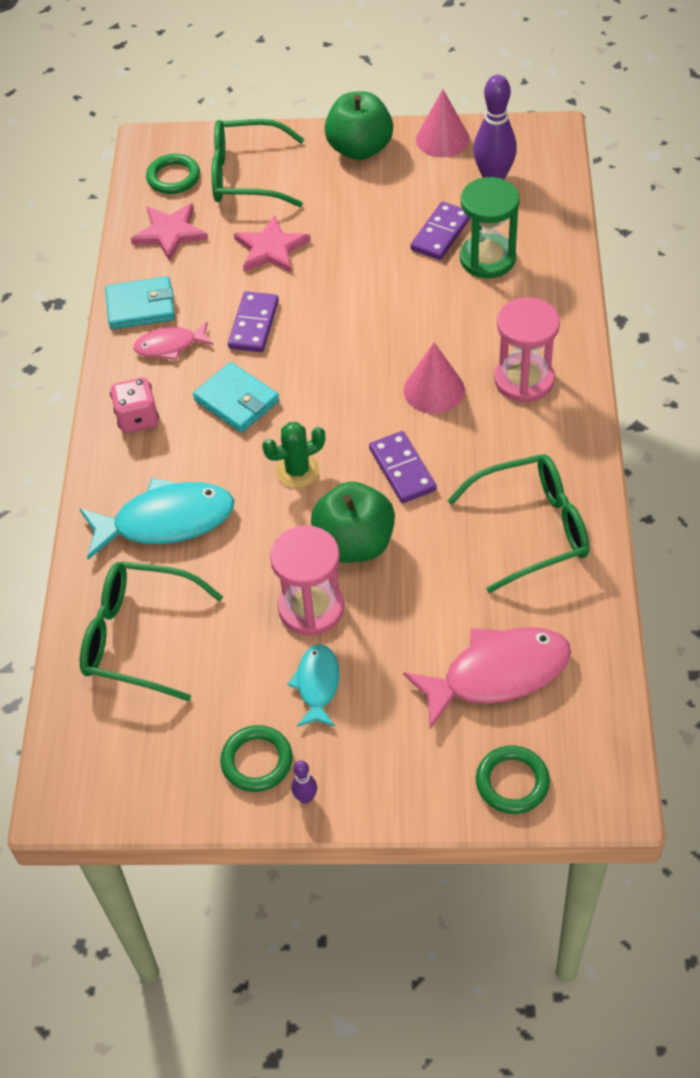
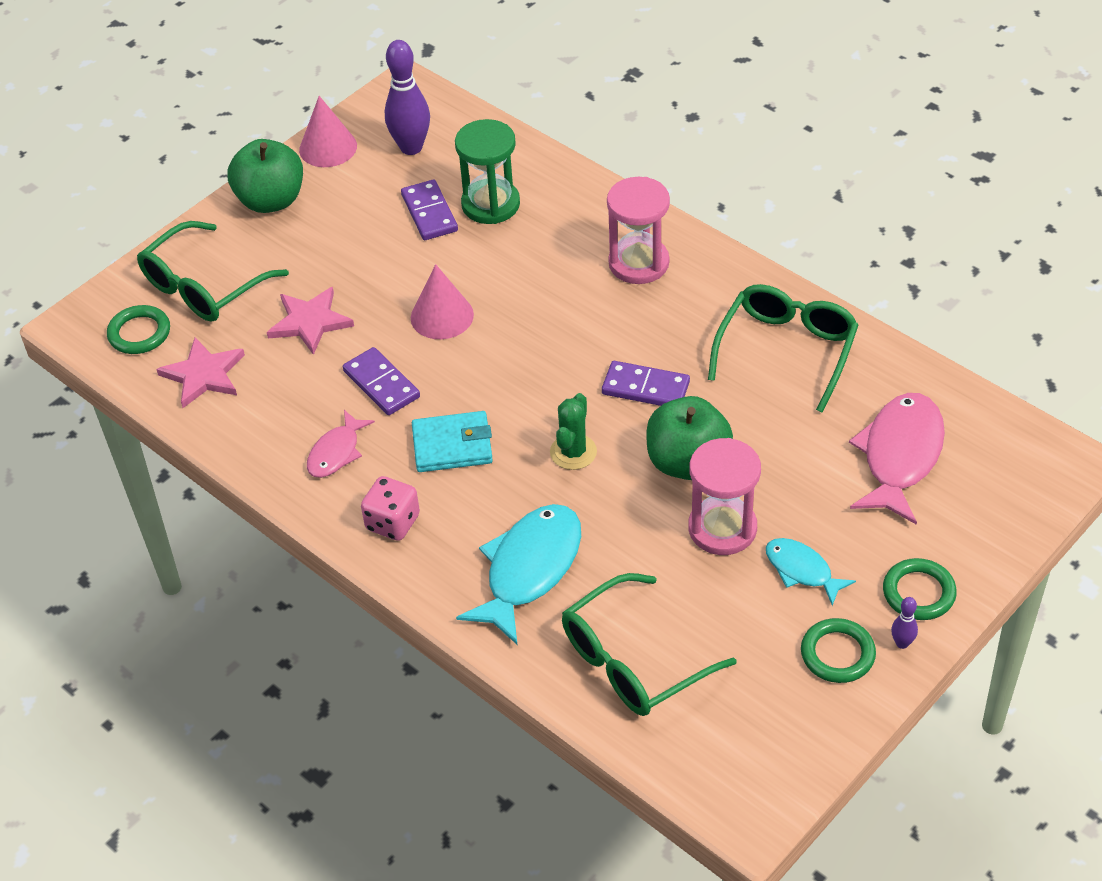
camera: 50 degrees left, 5 degrees down
turquoise wallet [105,276,175,329] -> none
pink cone [404,342,465,414] -> pink cone moved to [411,264,474,339]
green ring [476,746,550,814] -> green ring moved to [883,558,957,620]

